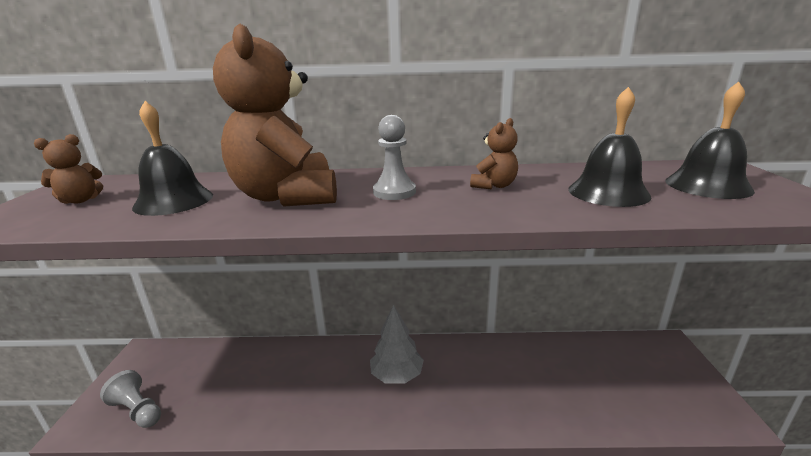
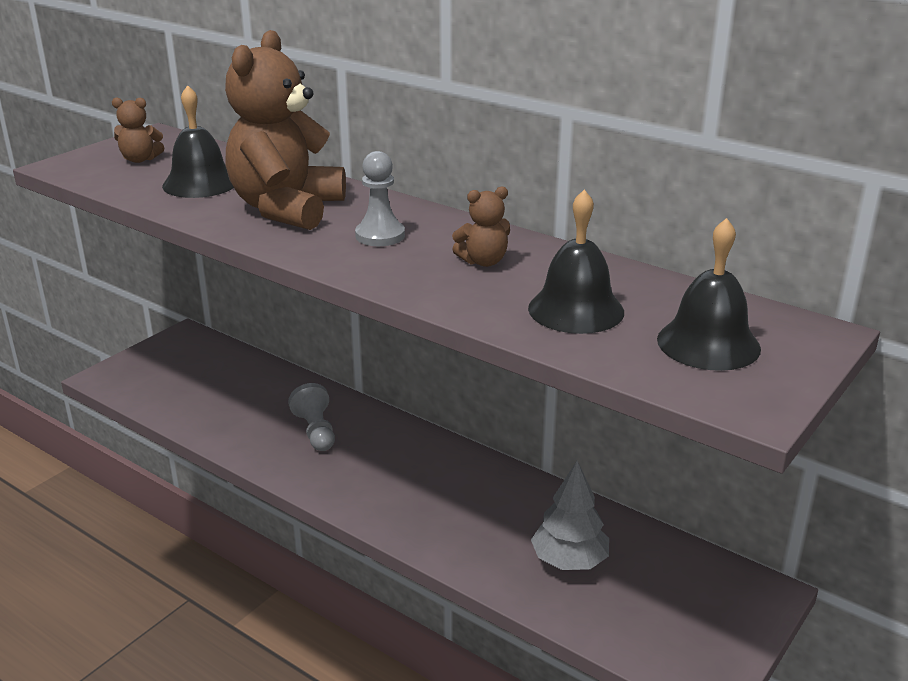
camera: 35 degrees right, 5 degrees up
grey pawn [100,370,161,428] -> grey pawn moved to [288,383,335,451]
grey tree [370,305,424,384] -> grey tree moved to [531,461,609,570]

